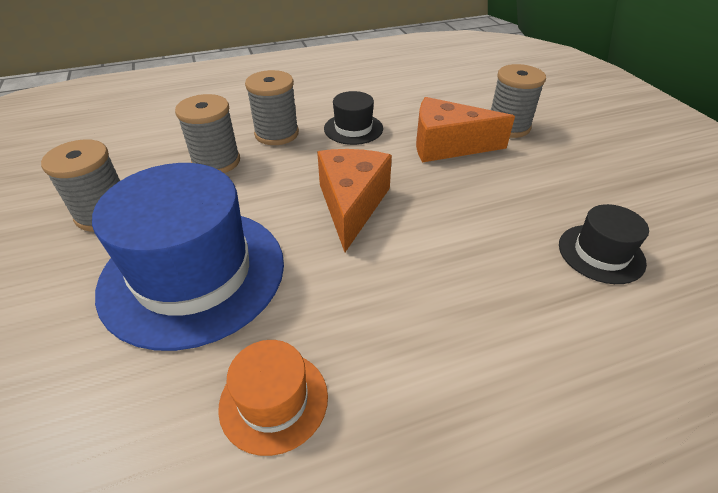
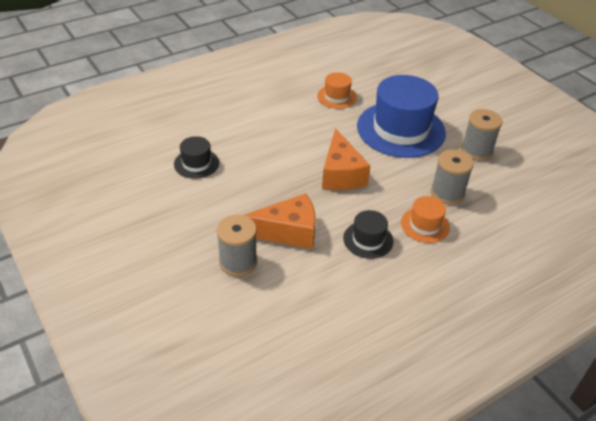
camera: 165 degrees right, 0 degrees up
grey spool [245,70,299,145] -> orange hat [401,196,450,243]

